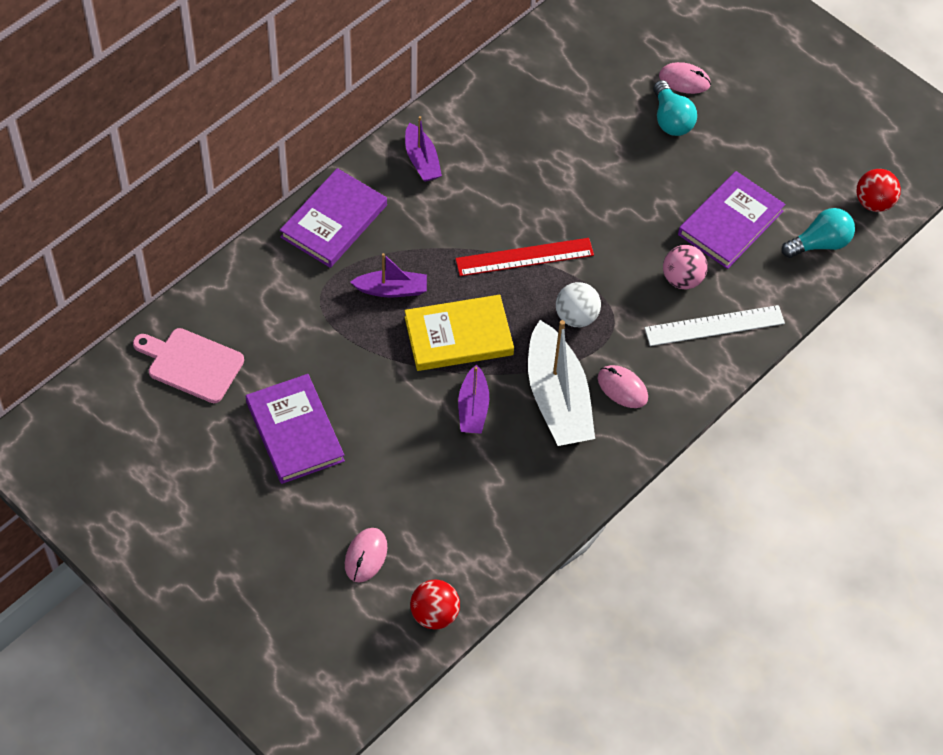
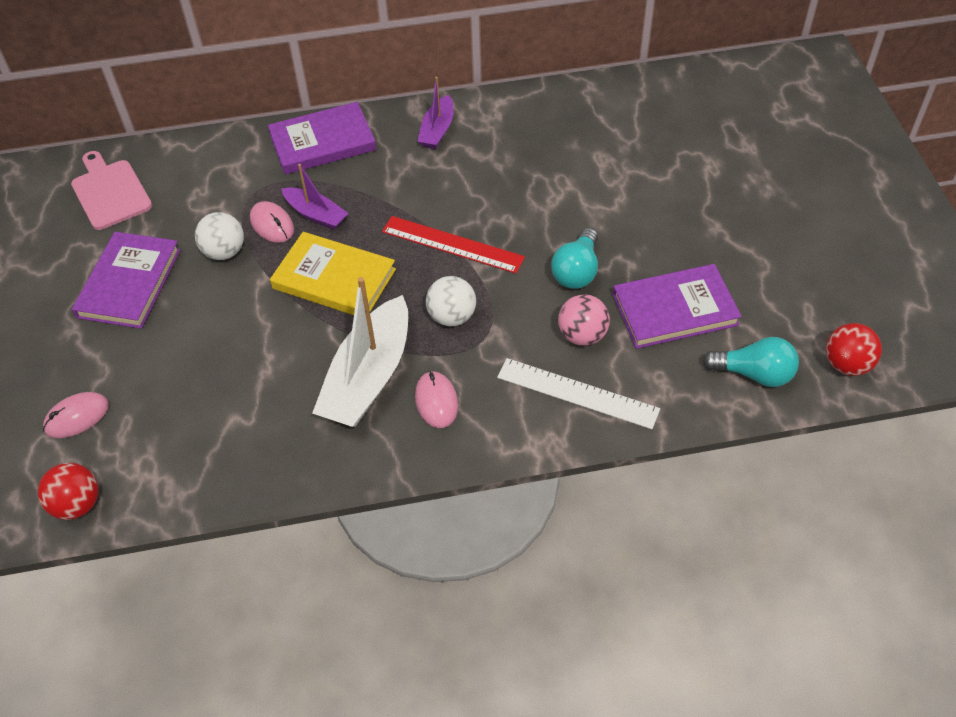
camera: 40 degrees right, 5 degrees down
purple boat [458,365,489,434] -> none
turquoise light bulb [653,80,697,136] -> turquoise light bulb moved to [551,228,598,289]
pink mouse [659,62,711,94] -> pink mouse moved to [250,201,294,243]
none -> white ball [195,212,244,260]

